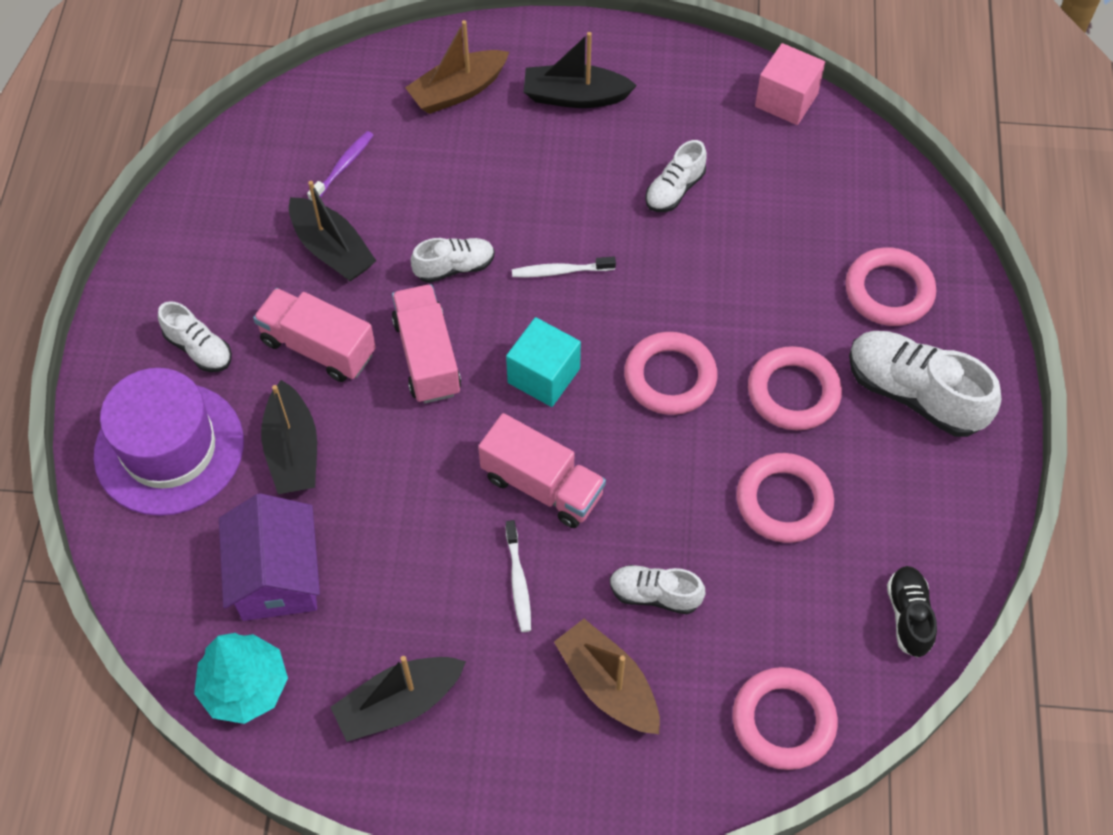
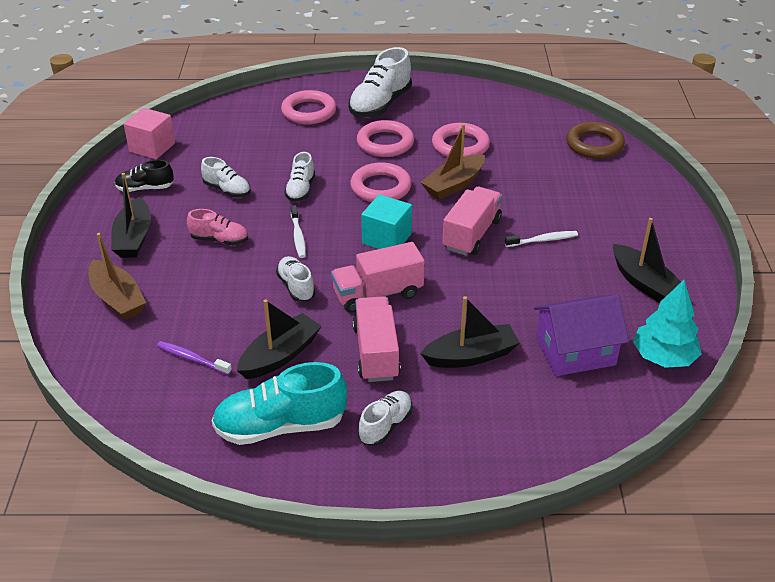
camera: 95 degrees left, 20 degrees down
purple hat [94,368,244,516] -> none
pink truck [253,288,376,382] -> pink truck turned 150 degrees clockwise [353,296,401,382]
brown boat [554,619,660,734] -> brown boat moved to [421,124,485,200]
white shoe [610,565,705,614] -> white shoe moved to [284,152,315,202]
pink ring [732,667,838,770] -> brown ring [566,122,625,159]
black shoe [887,566,937,658] -> black shoe moved to [115,160,174,192]
none -> pink shoe [187,209,248,245]
none -> turquoise shoe [212,362,347,445]

